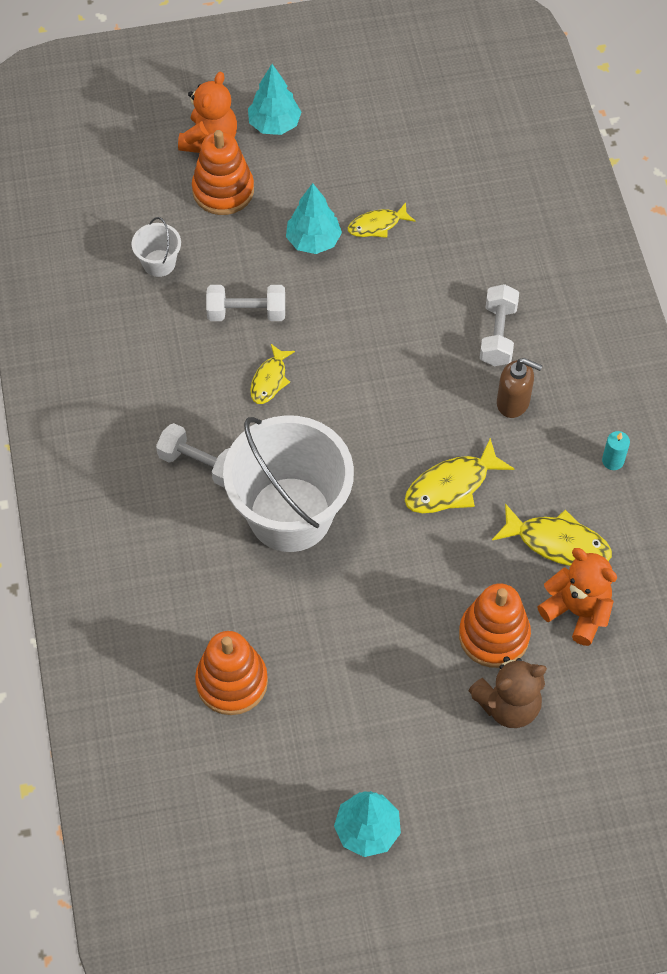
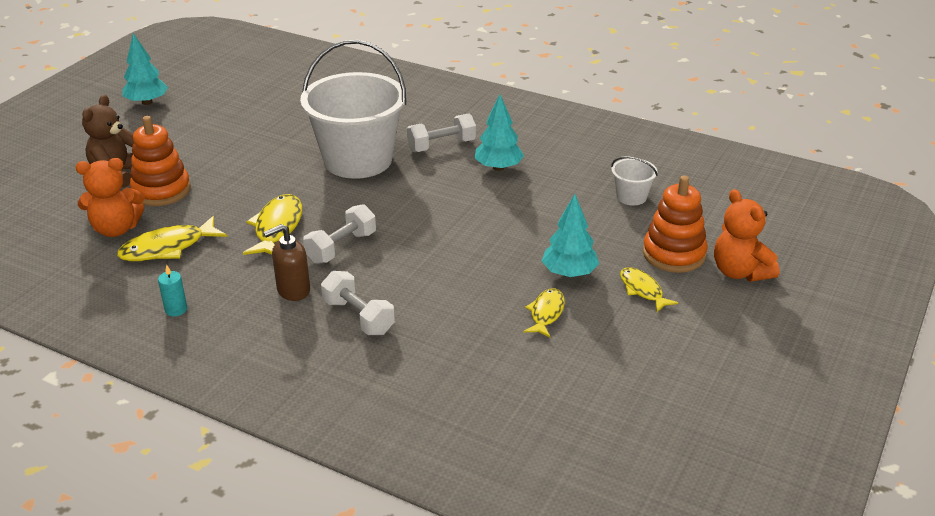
camera: 130 degrees right, 25 degrees down
orange stacking toy [195,631,268,715] -> none
white dumbbell [206,285,285,321] -> white dumbbell moved to [303,204,376,264]
turquoise tree [248,64,301,135] -> turquoise tree moved to [475,94,524,171]
yellow fish [250,344,295,404] -> yellow fish moved to [620,267,678,312]

